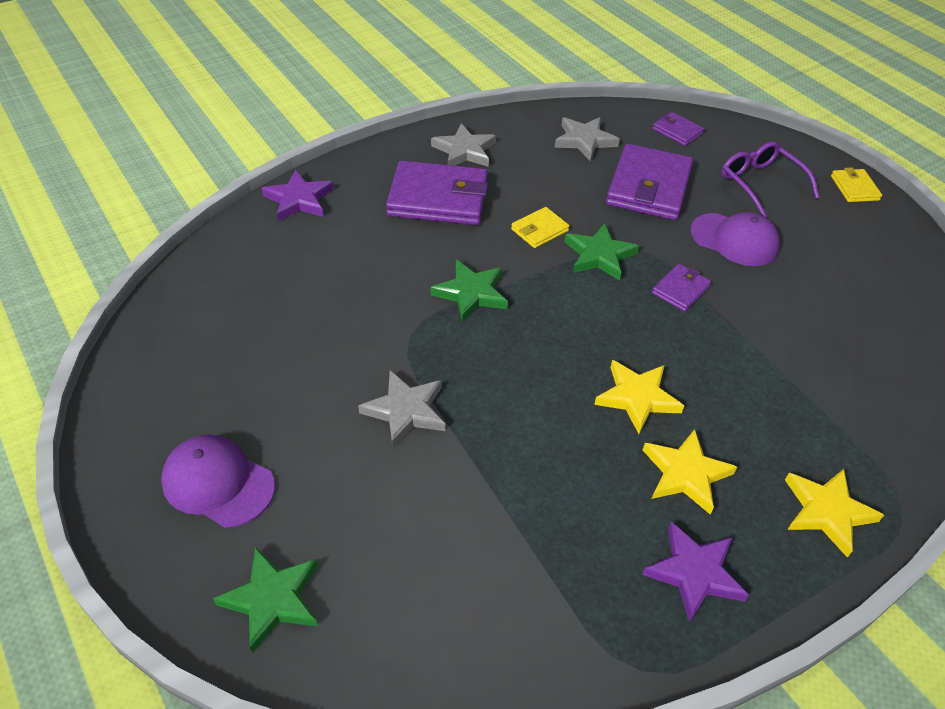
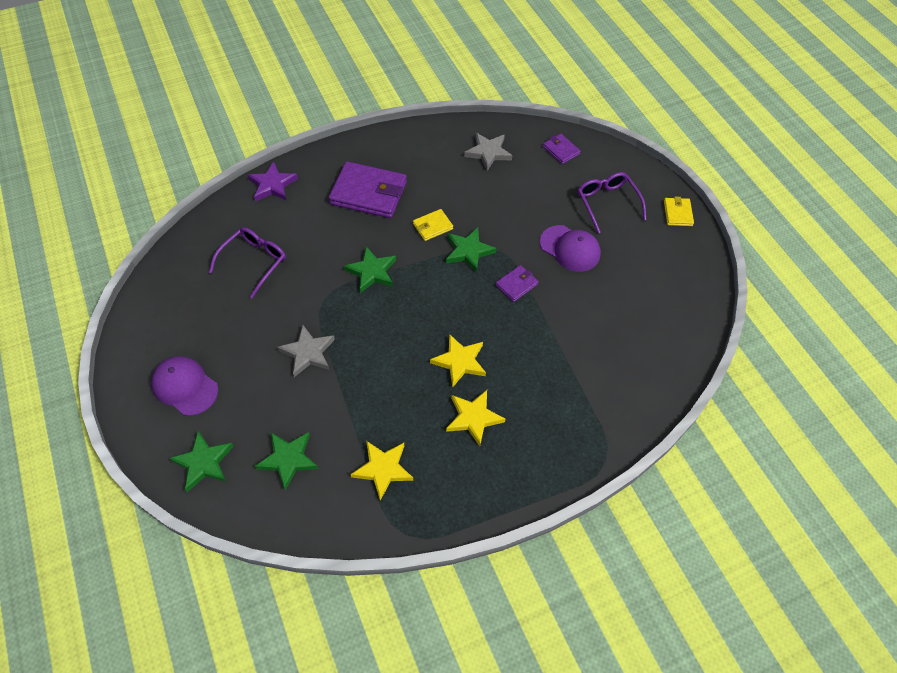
camera: 10 degrees right, 10 degrees up
grey star [431,123,496,167] -> none
purple wallet [606,143,693,220] -> none
purple star [642,522,749,622] -> none
yellow star [785,469,884,558] -> yellow star moved to [351,441,413,500]
none -> purple glasses [209,227,286,298]
none -> green star [255,432,319,491]

